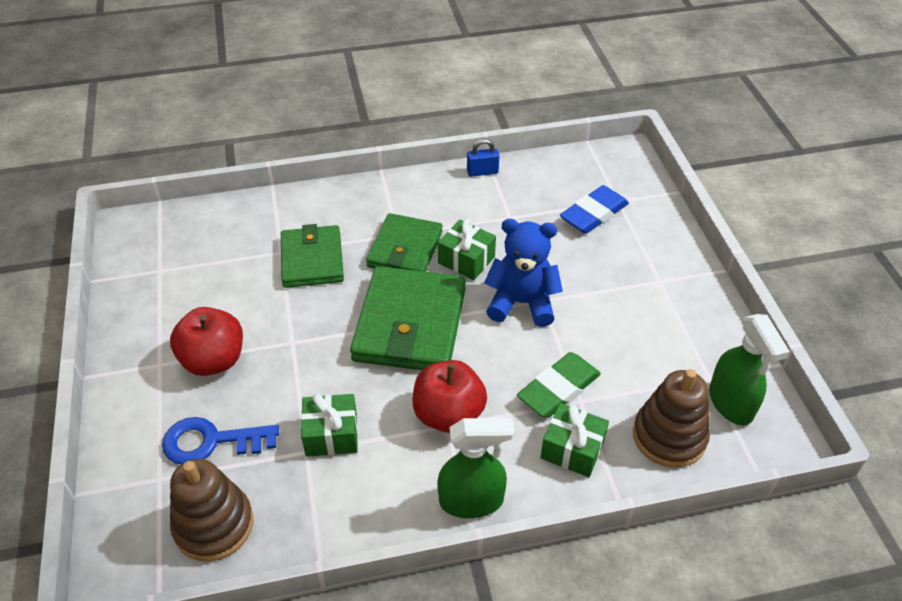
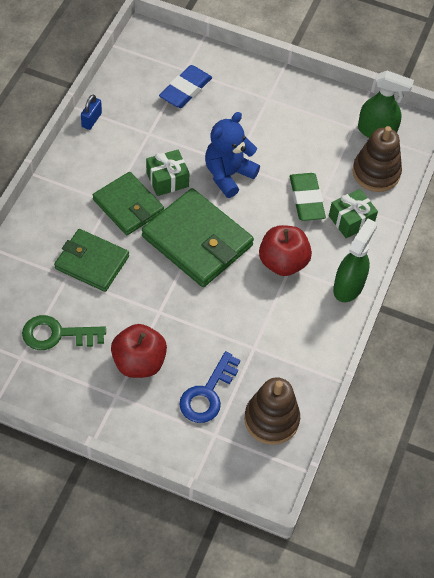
camera: 60 degrees left, 10 degrees up
green gift [301,393,358,457] -> none
blue eraser [560,185,629,234] -> blue eraser turned 45 degrees clockwise [159,65,212,108]
none -> green key [22,315,106,350]

